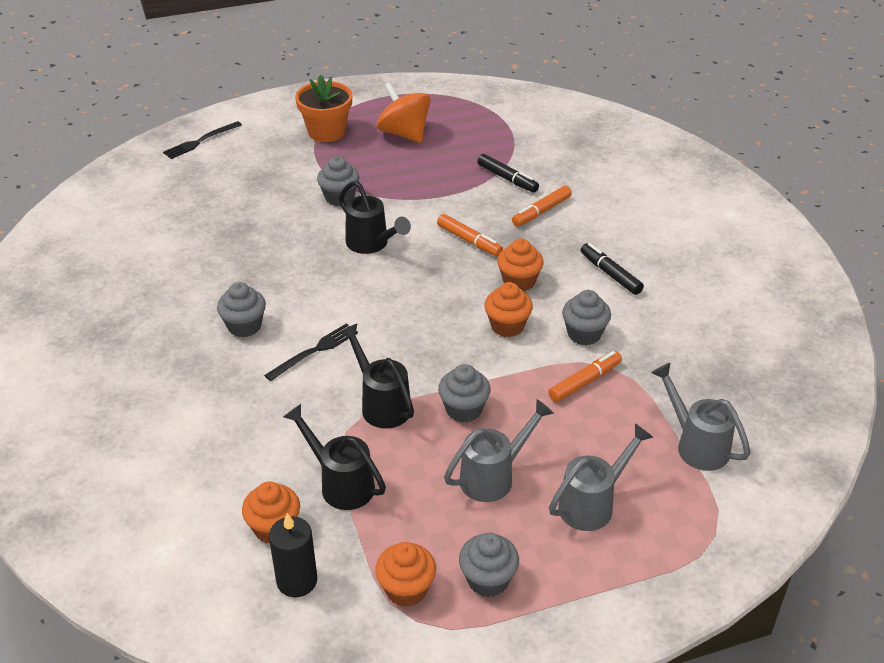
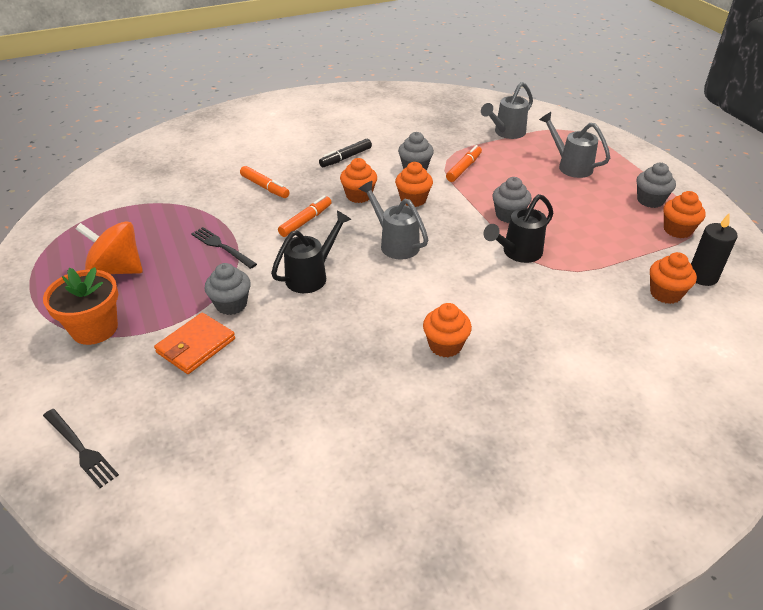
camera: 95 degrees left, 0 degrees up
grey cupcake [217,282,266,337] -> orange cupcake [423,303,472,357]
black fork [264,323,358,381] -> black fork moved to [191,227,257,269]
black watering can [283,404,386,510] -> none
orange spinning top [377,82,431,143] -> orange spinning top turned 60 degrees clockwise [76,221,143,274]
grey watering can [444,399,554,502] -> grey watering can moved to [359,181,428,259]
black marker [477,154,539,193] -> none
orange marker [548,351,622,402] -> orange marker turned 75 degrees clockwise [446,145,482,182]
none -> orange wallet [154,312,235,374]

